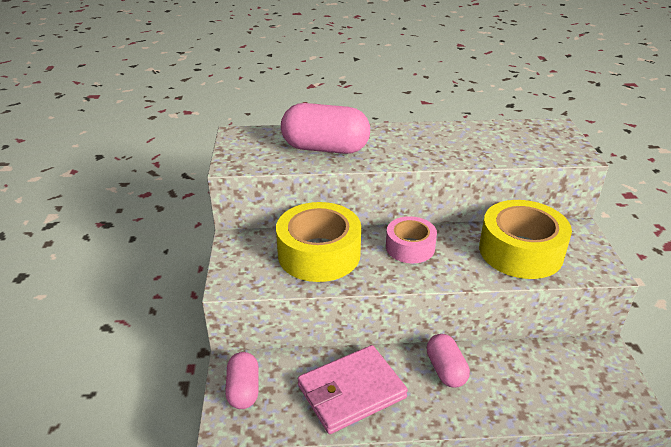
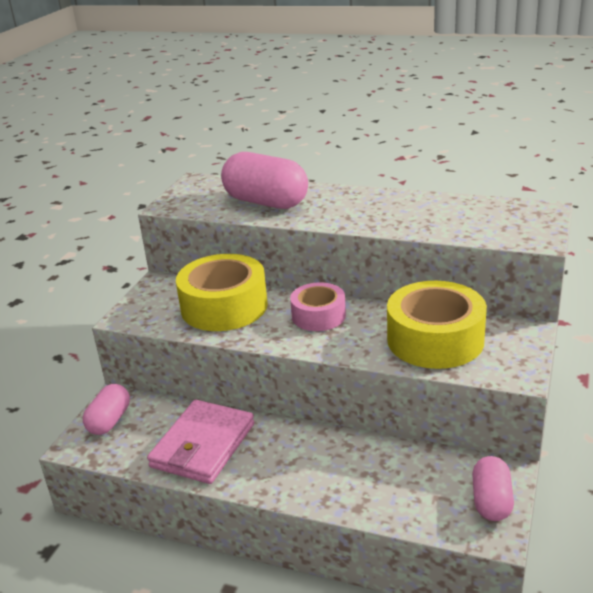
camera: 25 degrees right, 5 degrees down
pink wallet [298,345,408,434] -> pink wallet turned 60 degrees counterclockwise [147,400,254,484]
pink capsule [427,334,470,388] -> pink capsule moved to [472,456,514,521]

